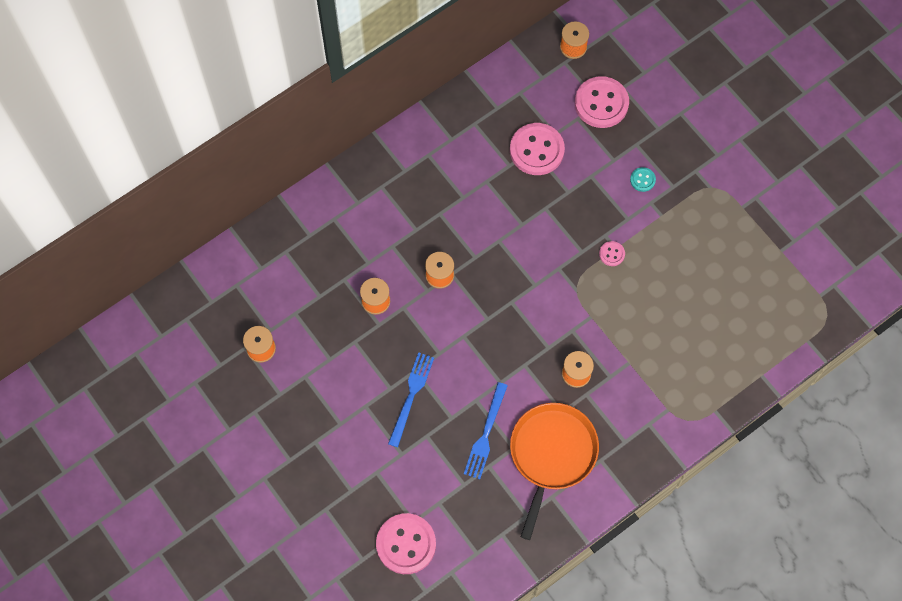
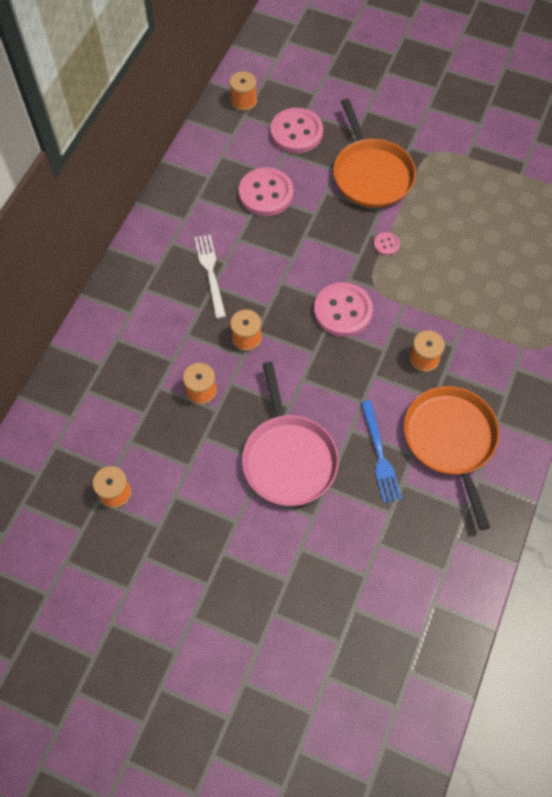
camera: 30 degrees left, 5 degrees down
pink button [376,513,436,574] -> pink button moved to [314,282,373,337]
blue fork [388,352,434,447] -> pink pan [242,362,339,506]
turquoise button [630,167,656,192] -> orange pan [333,99,416,208]
none -> white fork [194,234,226,319]

